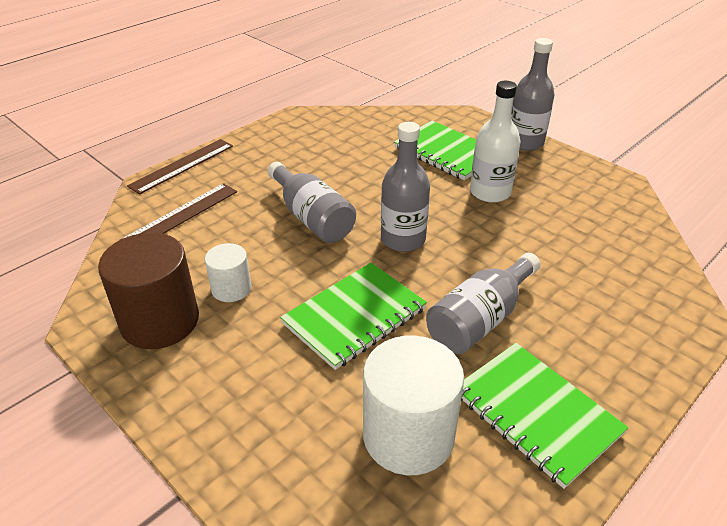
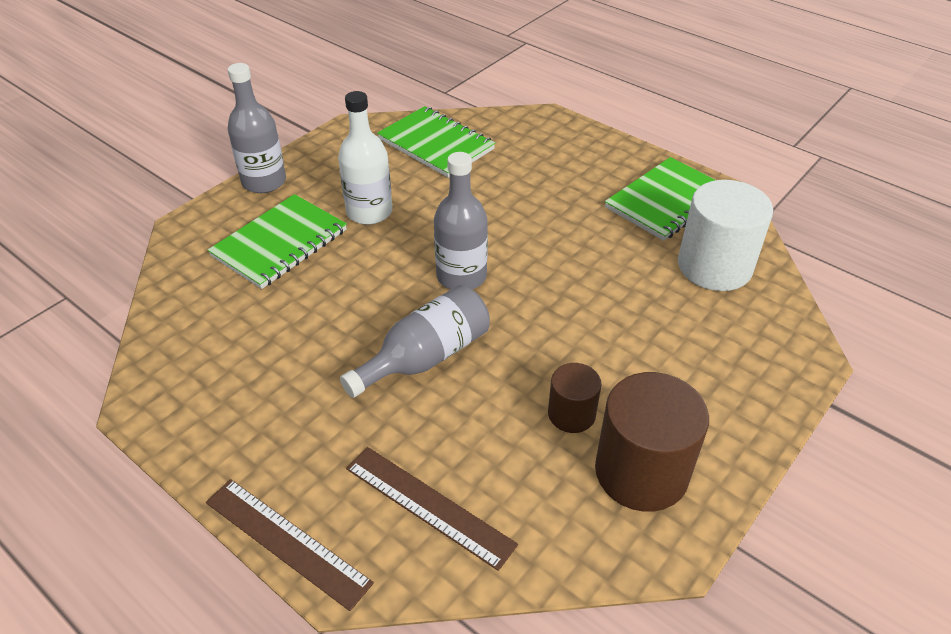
camera: 95 degrees left, 5 degrees up
white cylinder [205,243,251,302] -> brown cylinder [548,363,601,433]
green notebook [280,263,427,370] -> green notebook moved to [377,106,495,178]
grey bottle [426,253,540,354] -> none

